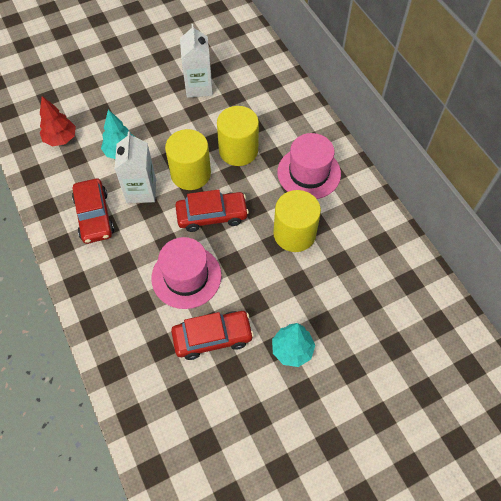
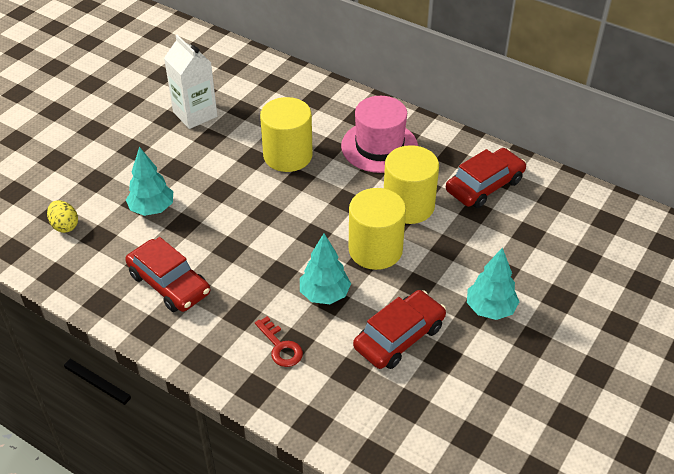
camera: 30 degrees left, 15 degrees down
red tree [40,96,76,146] -> yellow egg [47,200,78,233]
white carton [115,131,156,203] -> none
pink hat [151,237,222,309] -> turquoise tree [300,233,351,304]
yellow cylinder [165,129,211,190] -> yellow cylinder moved to [349,188,406,270]
red car [175,189,249,232] -> red car moved to [446,148,526,208]
none -> red key [255,316,303,367]

